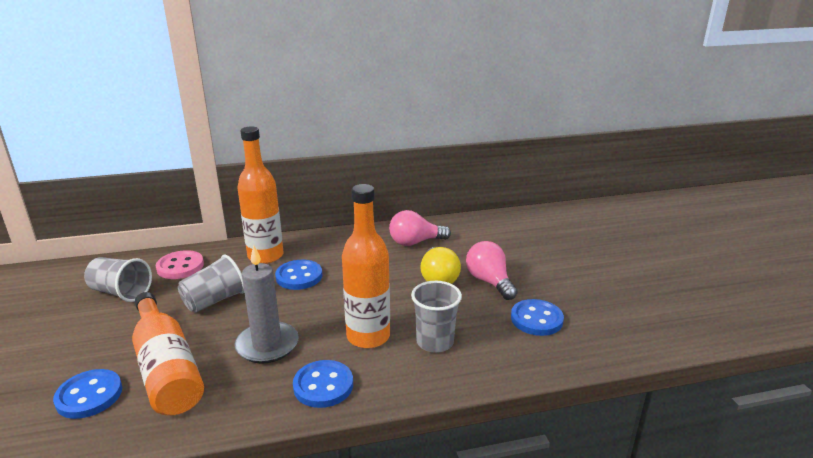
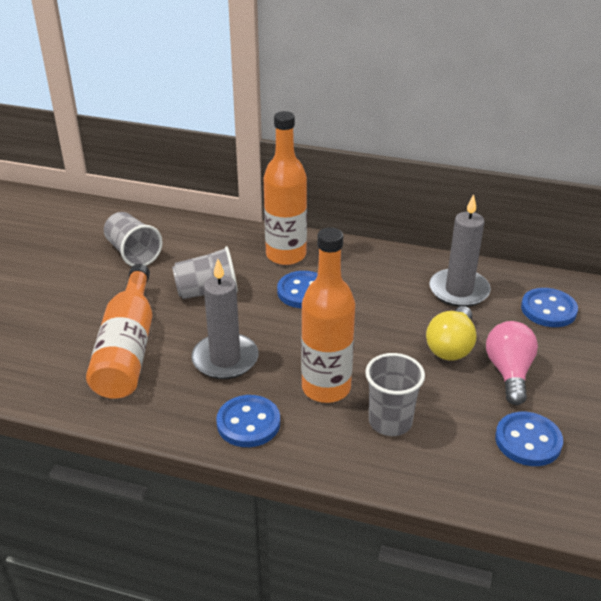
camera: 30 degrees right, 10 degrees up
blue button [53,369,122,419] -> blue button moved to [521,288,578,327]
pink button [156,250,204,279] -> none
pink light bulb [389,210,451,246] -> grey candle [429,194,491,307]

